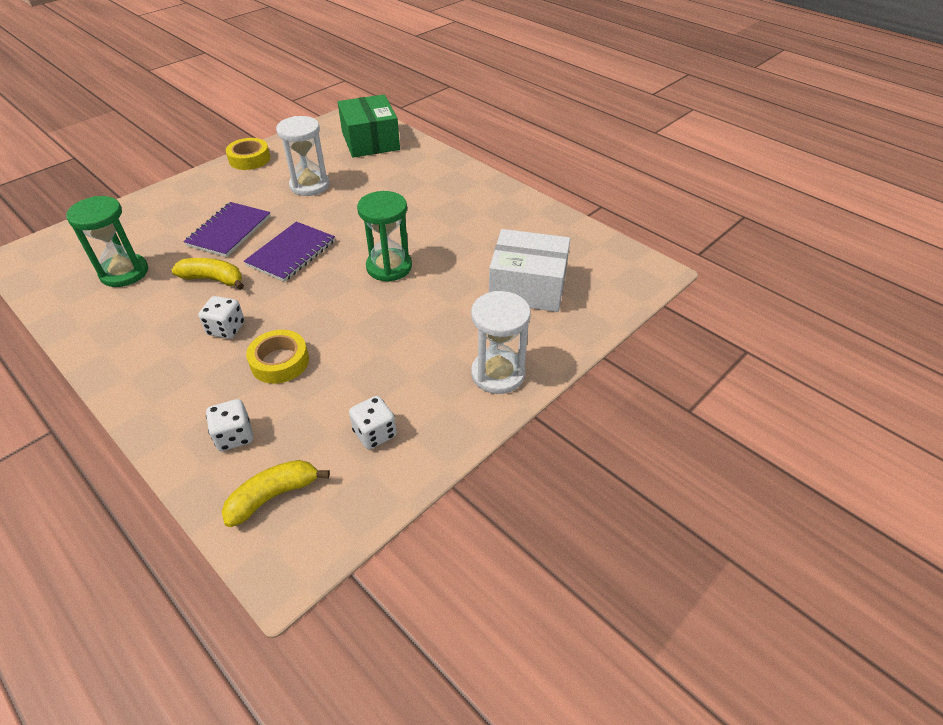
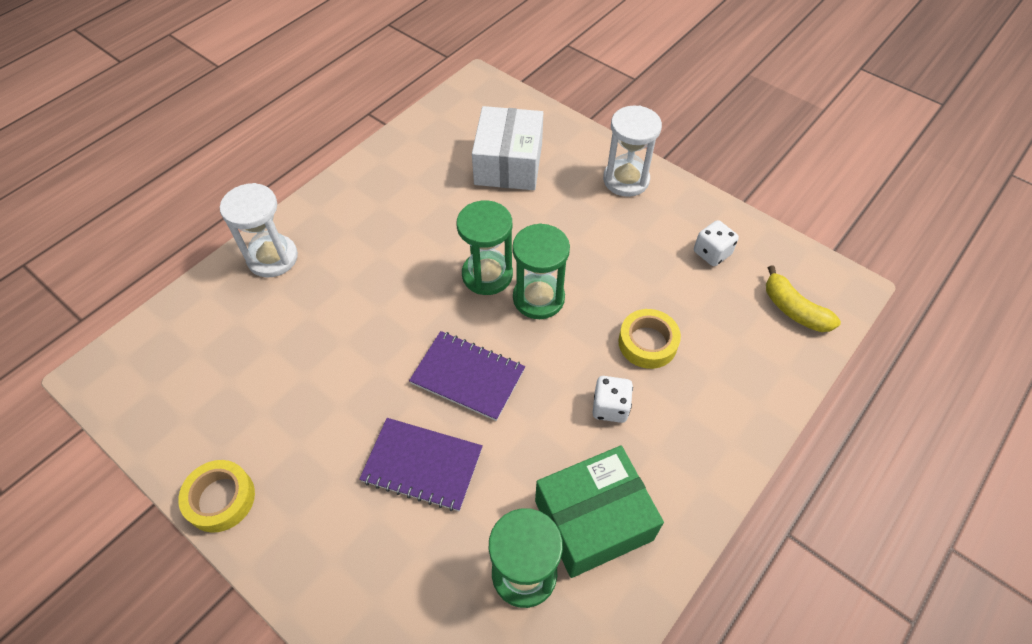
camera: 95 degrees left, 10 degrees up
yellow banana [172,258,244,290] -> none
white dice [206,399,253,451] -> none
white hourglass [276,116,330,196] -> white hourglass moved to [220,183,298,277]
green box [338,94,400,158] -> green box moved to [535,446,664,578]
none -> green hourglass [512,223,570,319]

